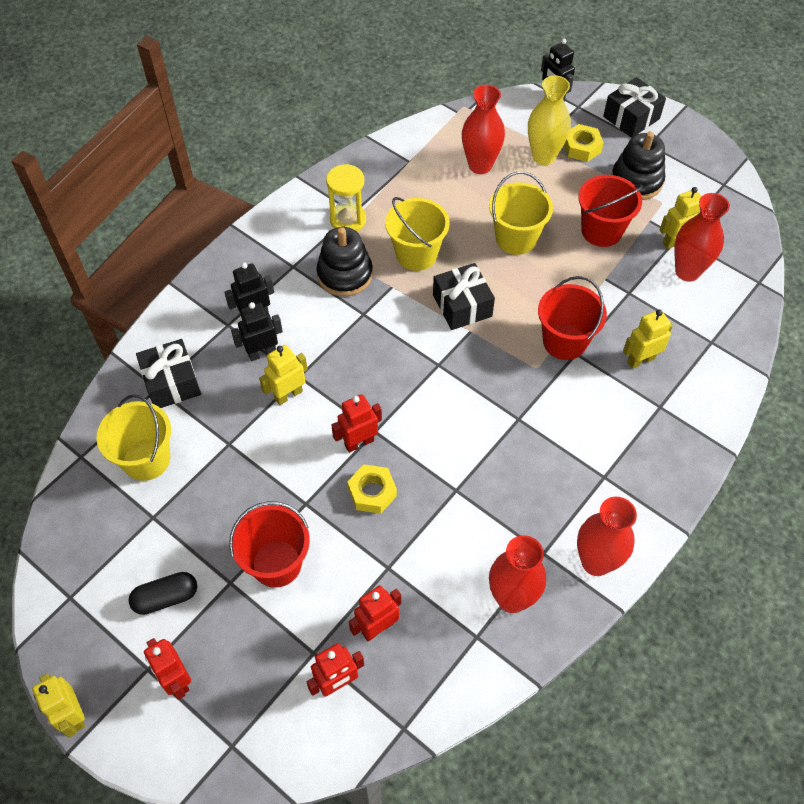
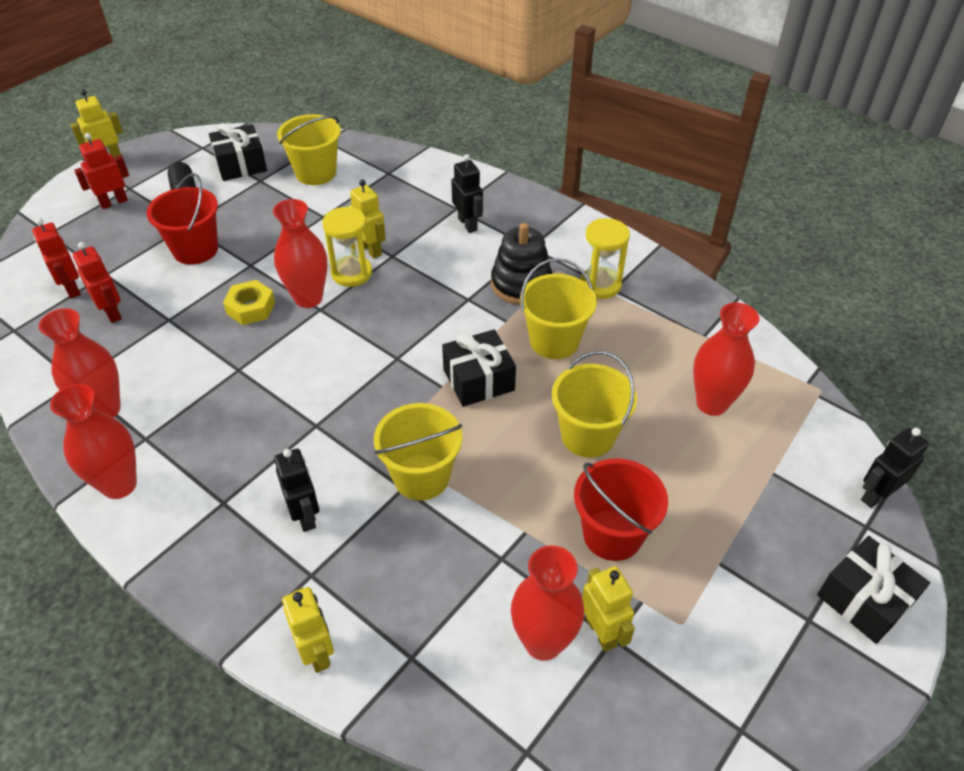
camera: 90 degrees right, 10 degrees down
black gift [136,339,201,408] -> black gift moved to [209,123,267,181]
black robot [231,302,283,361] -> black robot moved to [274,449,319,532]
red robot [331,394,382,453] -> red vase [273,199,327,308]
yellow vase [528,75,571,165] -> none
red bucket [538,276,607,360] -> yellow bucket [374,403,462,501]
yellow nut [564,124,604,162] -> none
black stacking toy [611,132,665,200] -> none
yellow robot [623,309,673,369] -> yellow robot moved to [282,587,334,673]
none -> yellow hourglass [322,207,372,287]

